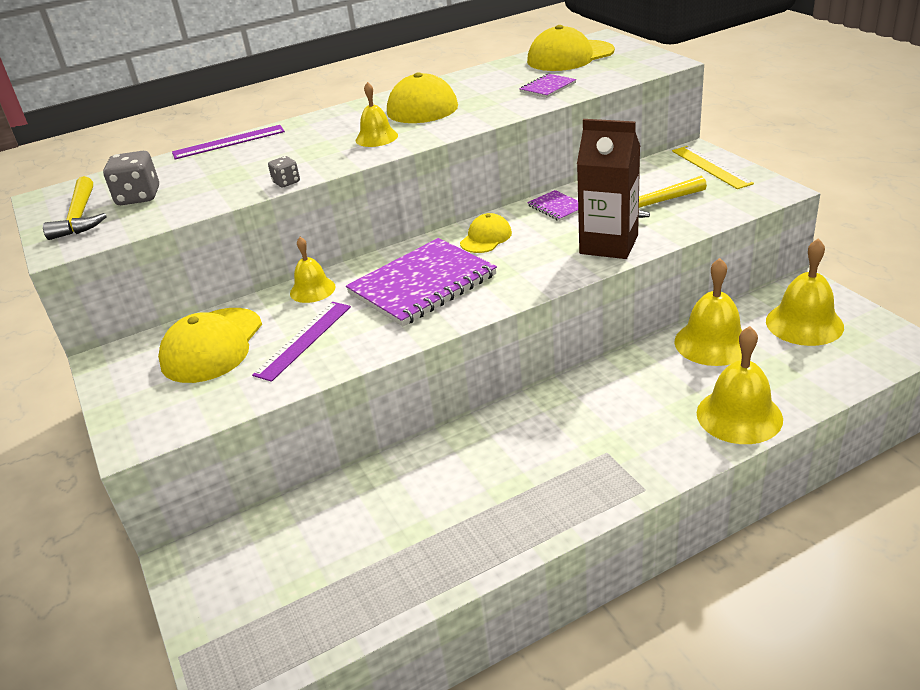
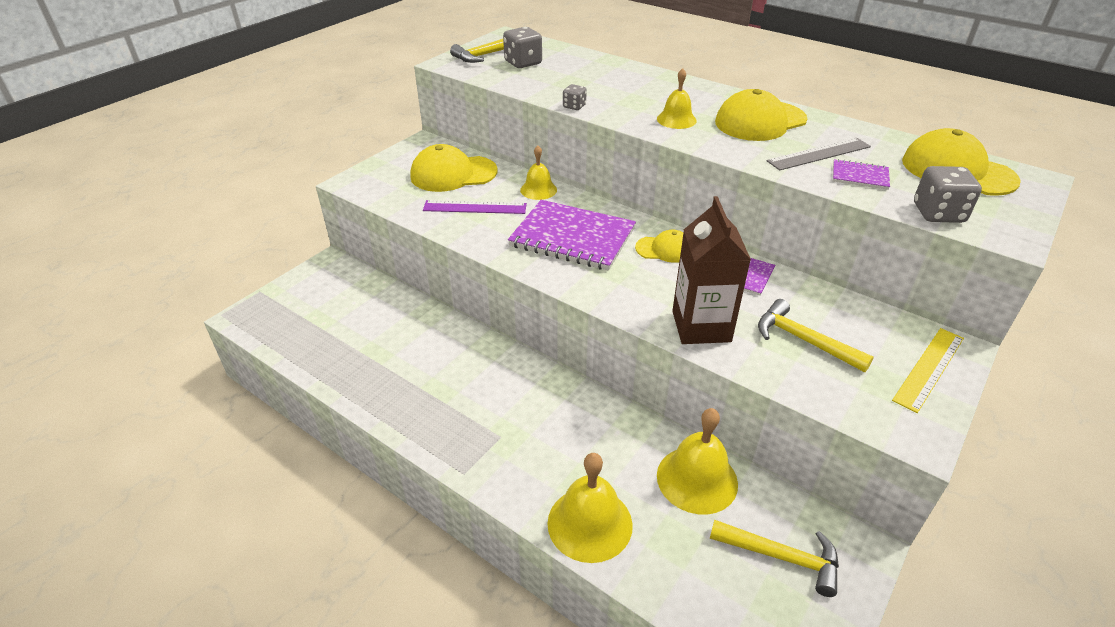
camera: 60 degrees right, 5 degrees up
purple ruler [172,125,285,159] -> none
yellow bell [766,238,844,346] -> yellow hammer [710,520,839,597]
none -> grey ruler [767,138,871,171]
none -> grey dice [914,166,982,223]

